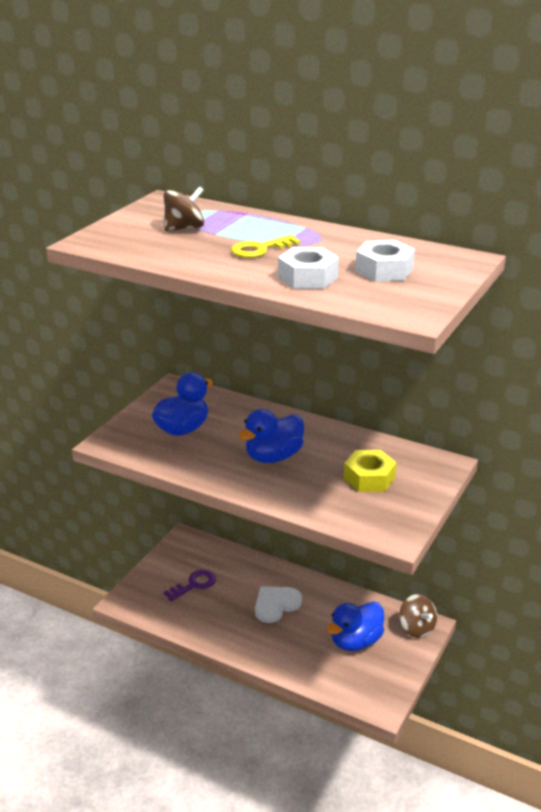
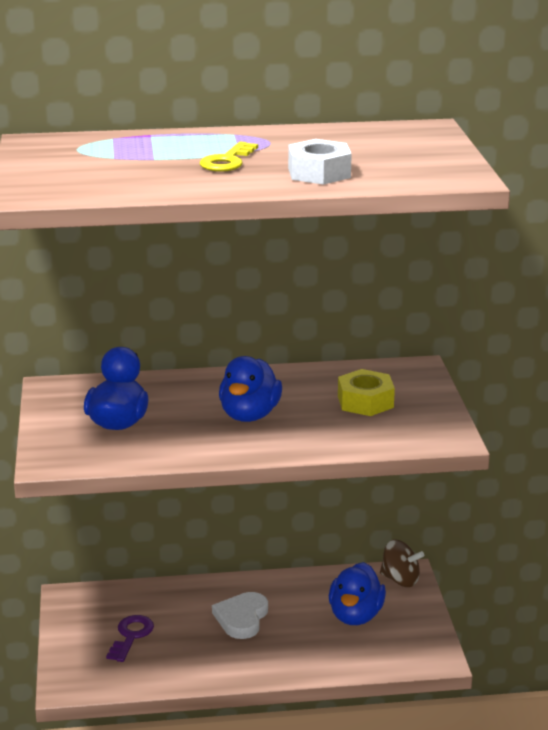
camera: 35 degrees left, 5 degrees down
brown spinning top [164,186,204,232] -> none
white nut [355,240,415,282] -> none

